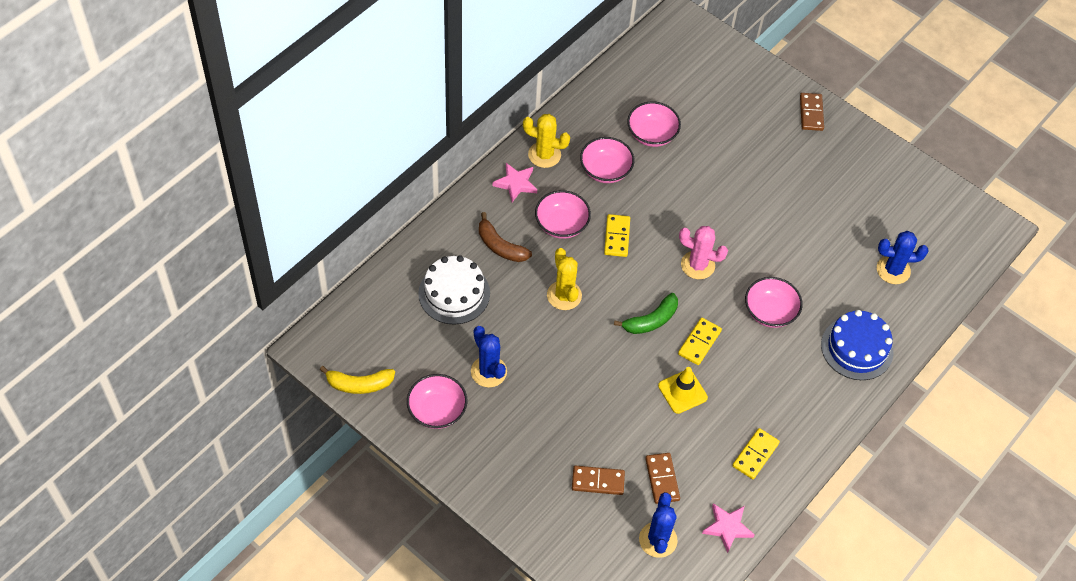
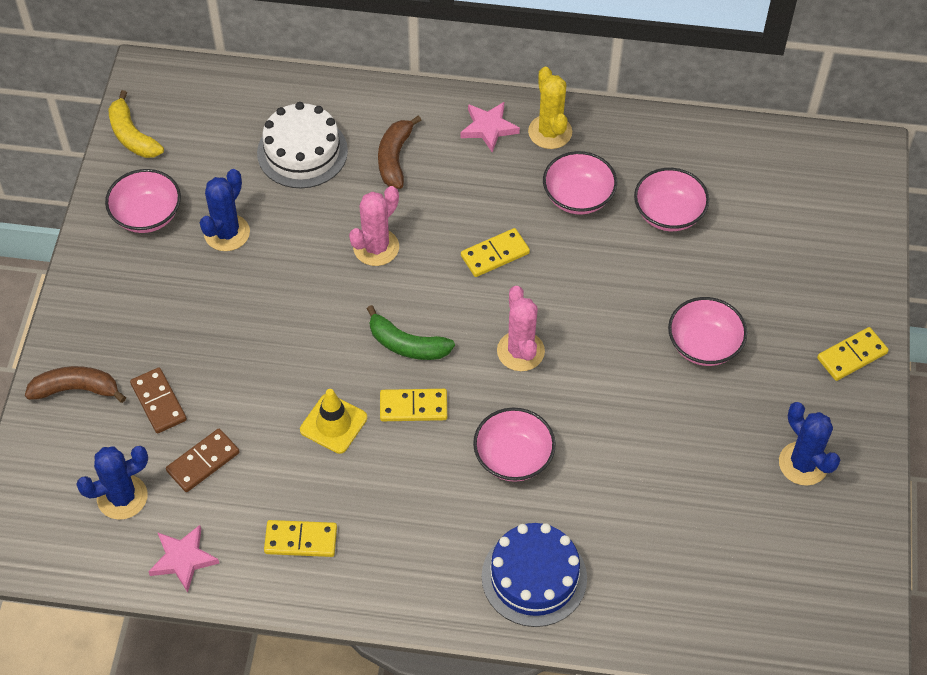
camera: 60 degrees right, 0 degrees up
pink bowl [535,190,591,239] -> pink bowl moved to [668,297,747,366]
yellow cactus [547,248,582,310] -> pink cactus [349,186,399,266]
brown domino [800,93,824,131] -> yellow domino [817,327,889,381]
blue cactus [877,231,928,284] -> blue cactus moved to [779,402,840,486]
none -> brown banana [25,366,126,403]

